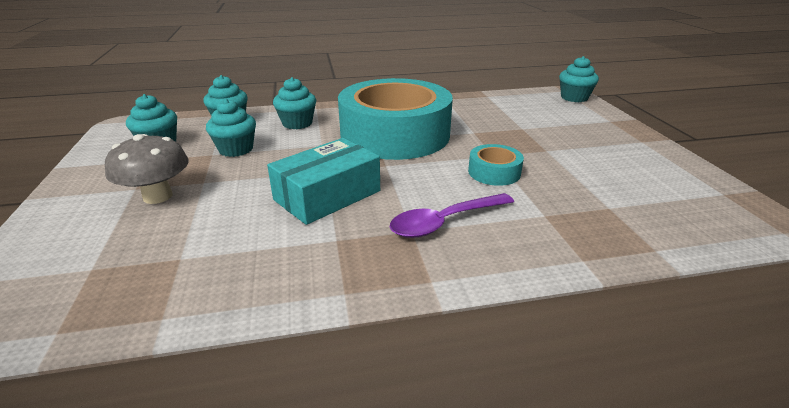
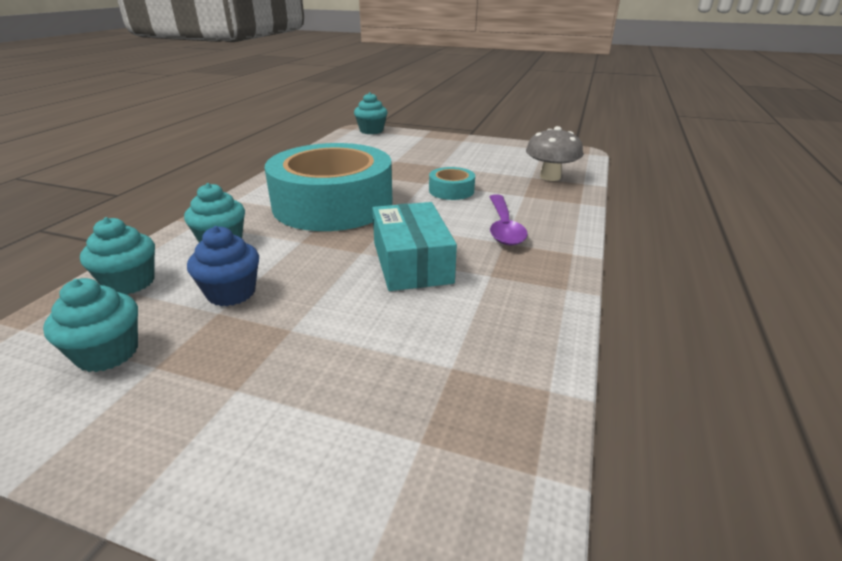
camera: 60 degrees left, 0 degrees up
grey mushroom [105,134,189,204] -> grey mushroom moved to [526,126,583,181]
turquoise cupcake [206,99,256,157] -> blue cupcake [187,226,259,306]

